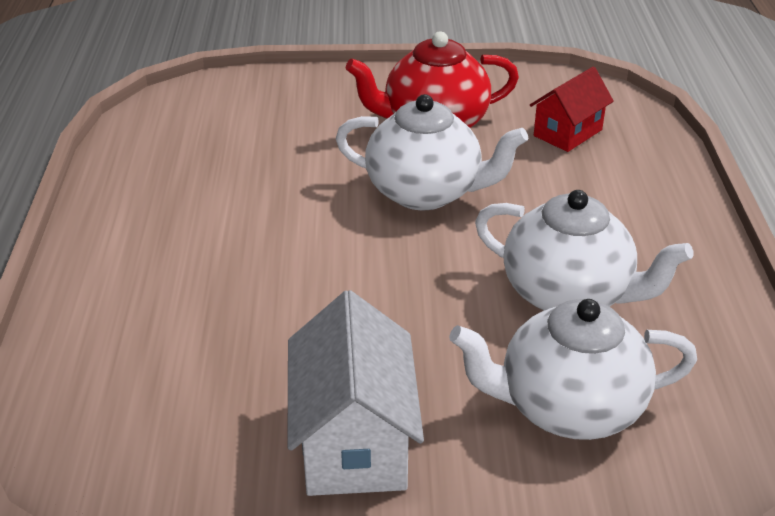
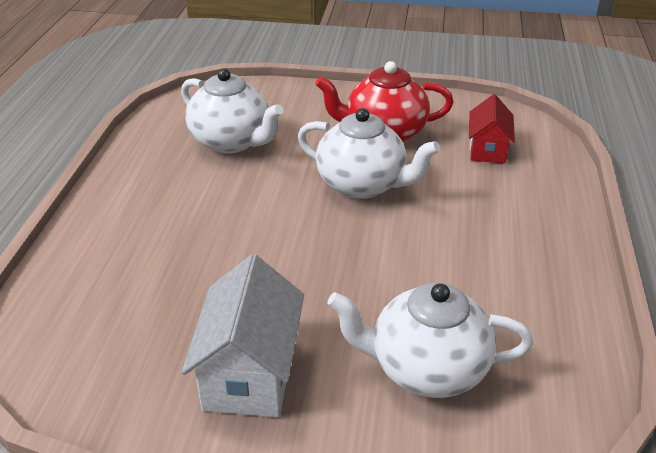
camera: 10 degrees right, 0 degrees up
white teapot [475,190,694,311] -> white teapot moved to [181,69,284,154]
red house [530,67,614,152] -> red house turned 45 degrees counterclockwise [469,94,515,164]

